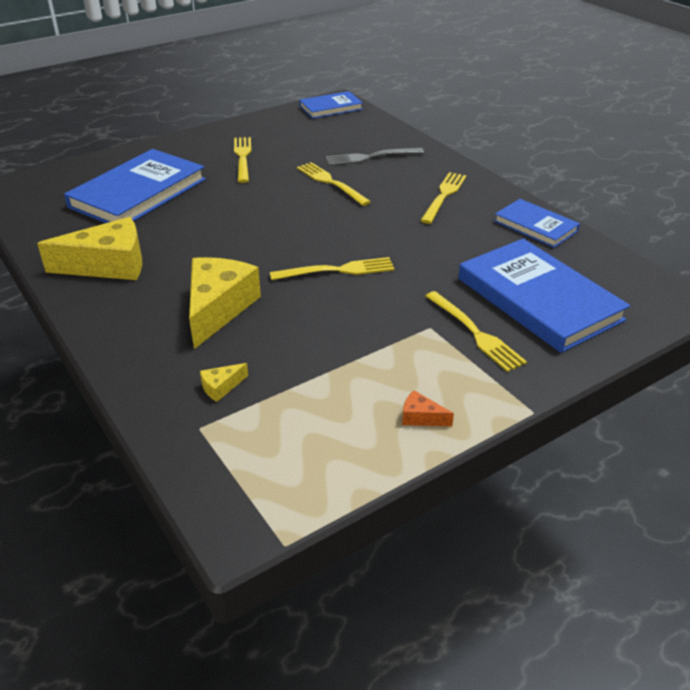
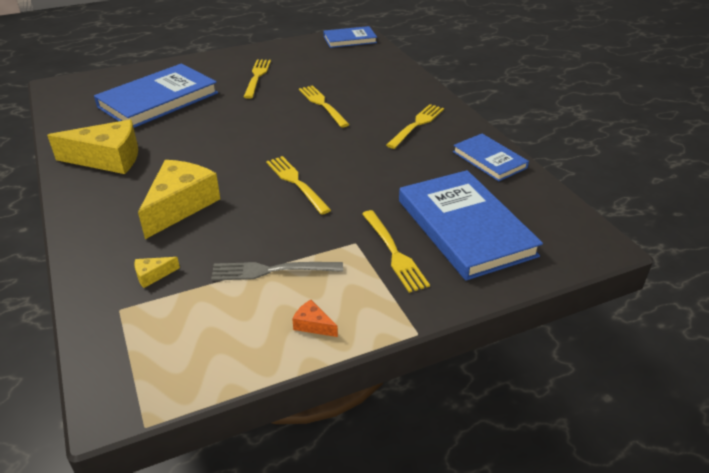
camera: 10 degrees right, 0 degrees up
yellow fork [270,257,394,280] -> yellow fork turned 120 degrees counterclockwise [266,156,331,215]
grey fork [325,148,424,166] -> grey fork moved to [211,262,343,281]

